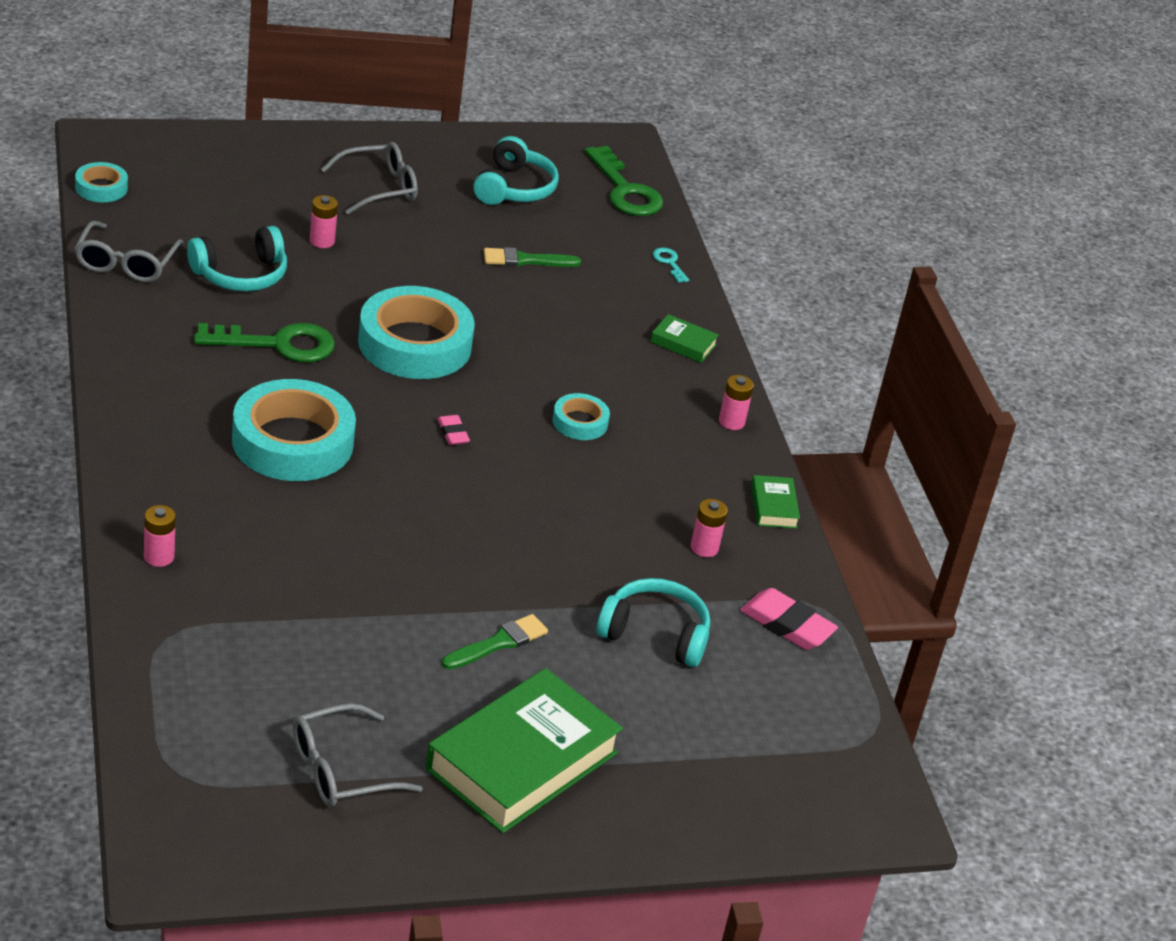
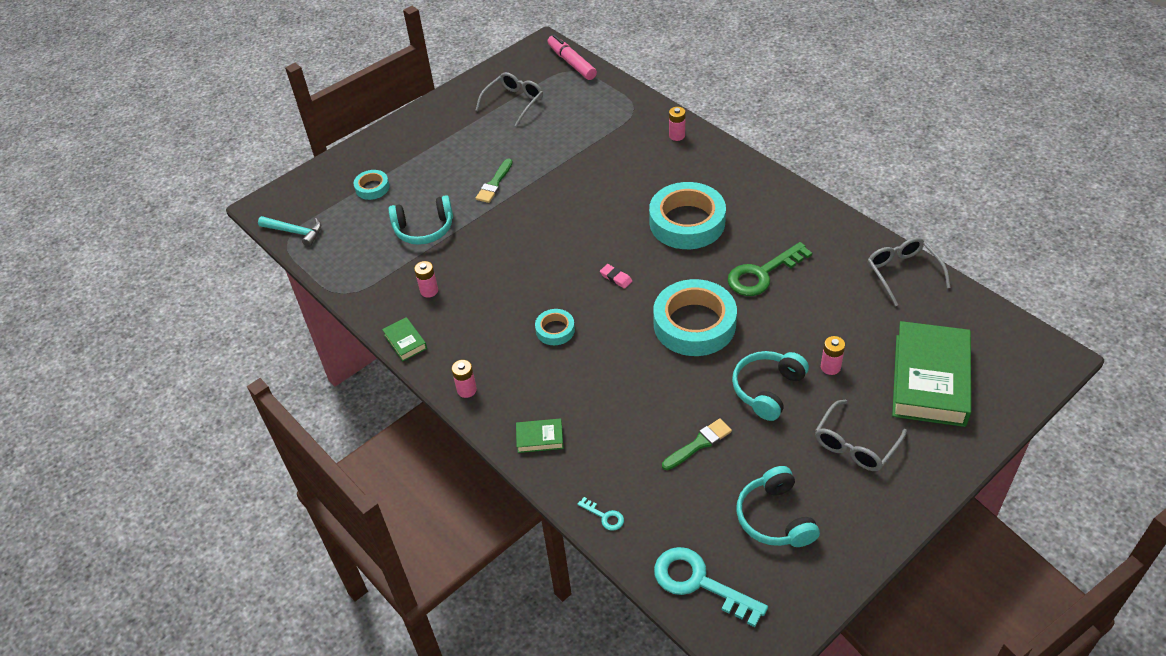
camera: 160 degrees right, 10 degrees up
turquoise tape [75,162,128,202] -> turquoise tape moved to [354,170,390,200]
turquoise headphones [187,226,287,291] -> turquoise headphones moved to [732,351,809,421]
green book [426,668,623,833] -> green book moved to [892,321,971,427]
green key [585,146,663,216] -> turquoise key [654,547,768,627]
pink eraser [740,588,838,650] -> none
none -> turquoise hammer [258,216,321,247]
none -> pink marker [547,34,597,80]

